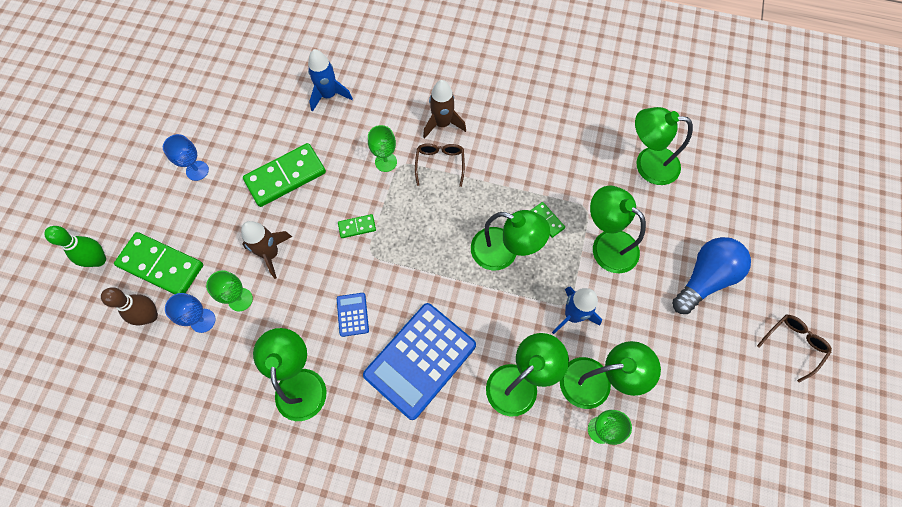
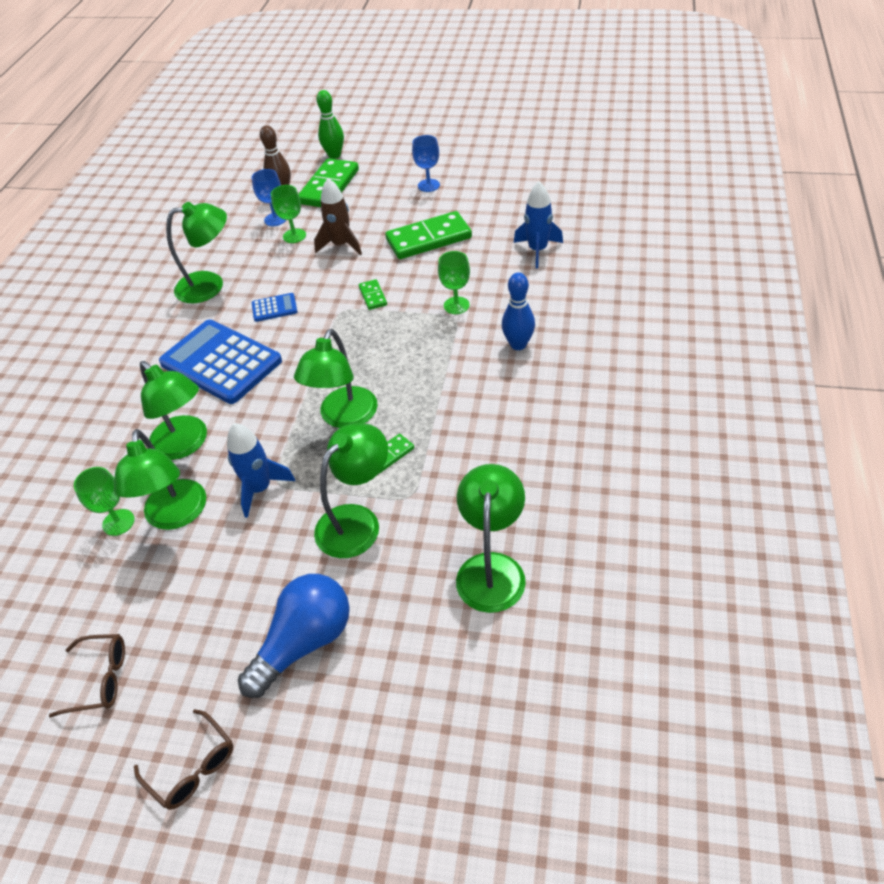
camera: 90 degrees right, 20 degrees down
green domino [243,143,326,207] -> green domino turned 75 degrees counterclockwise [385,211,472,259]
brown glasses [415,143,465,187] -> brown glasses moved to [49,634,125,718]
brown rocket [423,80,466,139] -> blue bowling pin [502,273,535,350]
blue light bulb [672,237,751,314] -> blue light bulb turned 90 degrees counterclockwise [238,574,350,698]

